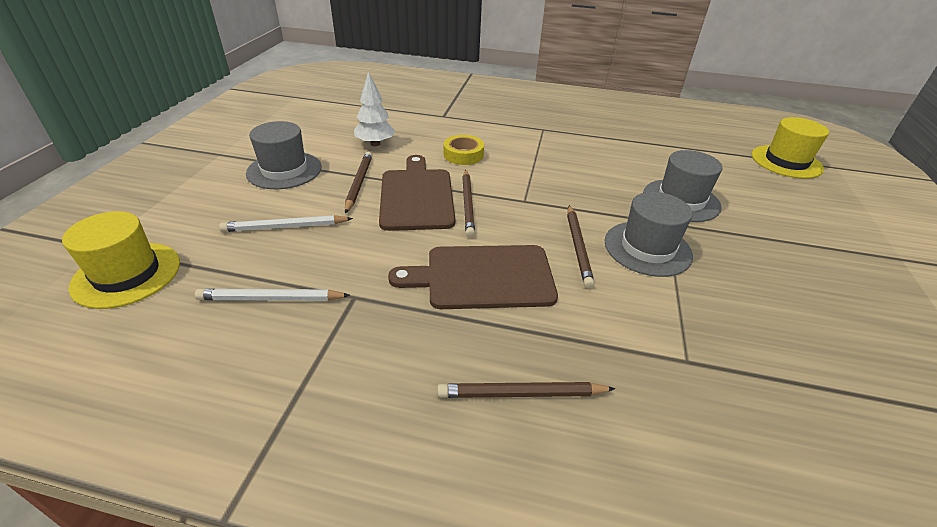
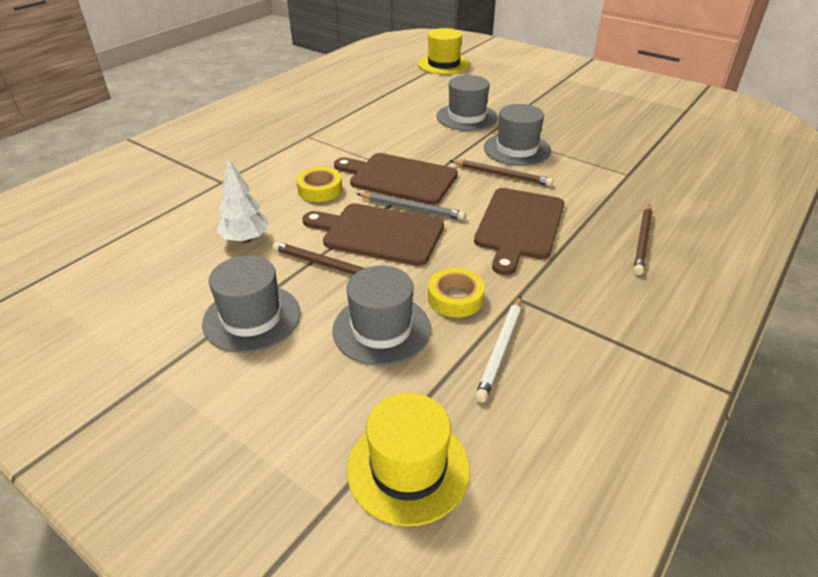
camera: 65 degrees left, 0 degrees up
white pencil [219,215,353,232] -> grey hat [332,266,431,366]
brown pencil [462,170,475,238] -> grey pencil [356,193,466,220]
none -> brown cutting board [334,153,458,205]
none -> yellow tape [428,268,485,317]

